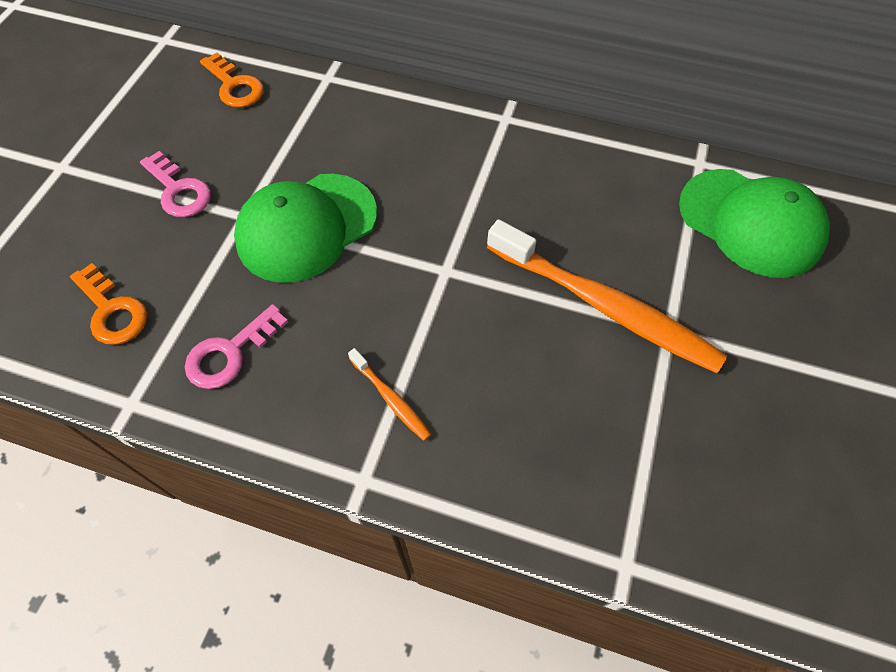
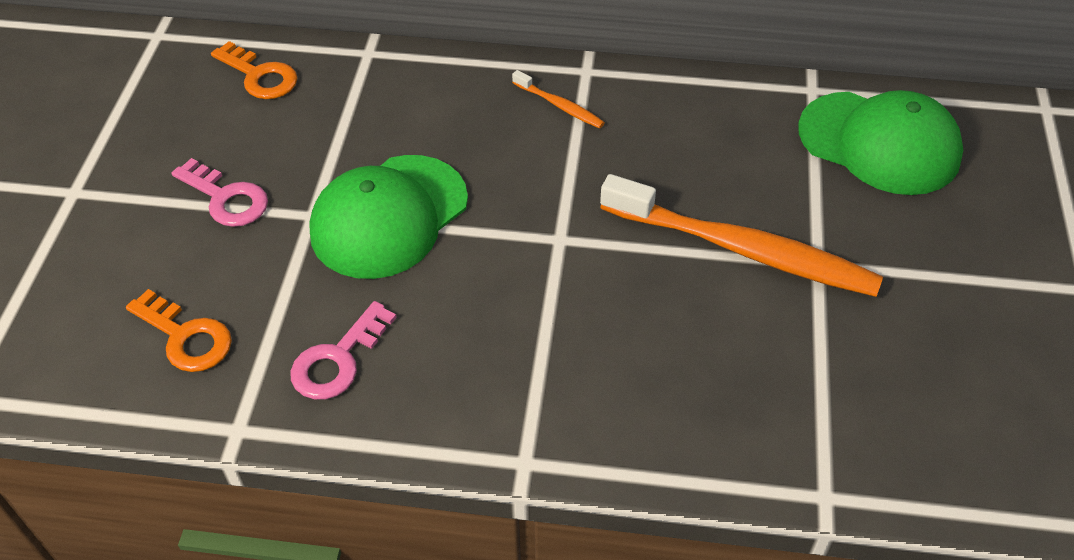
camera: 10 degrees left, 10 degrees down
orange toothbrush [348,348,431,441] -> orange toothbrush moved to [512,70,605,129]

